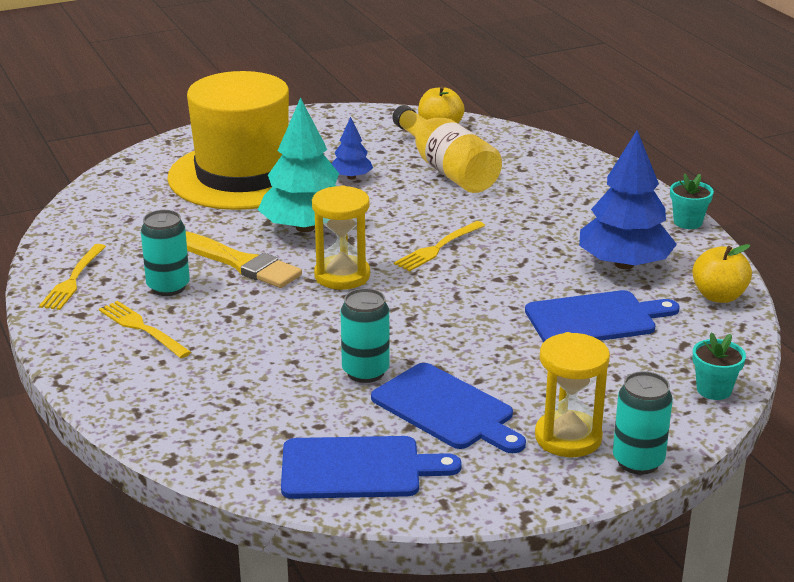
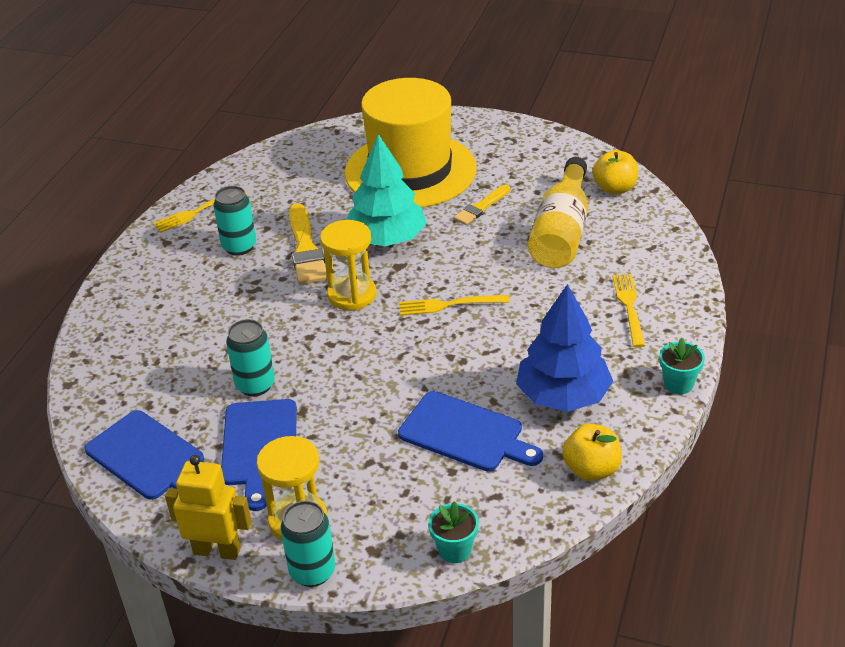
camera: 45 degrees right, 10 degrees up
yellow fork [99,301,191,358] -> yellow fork moved to [613,274,645,348]
blue tree [332,117,373,179] -> yellow brush [453,185,510,225]
none -> yellow robot [165,455,252,560]

